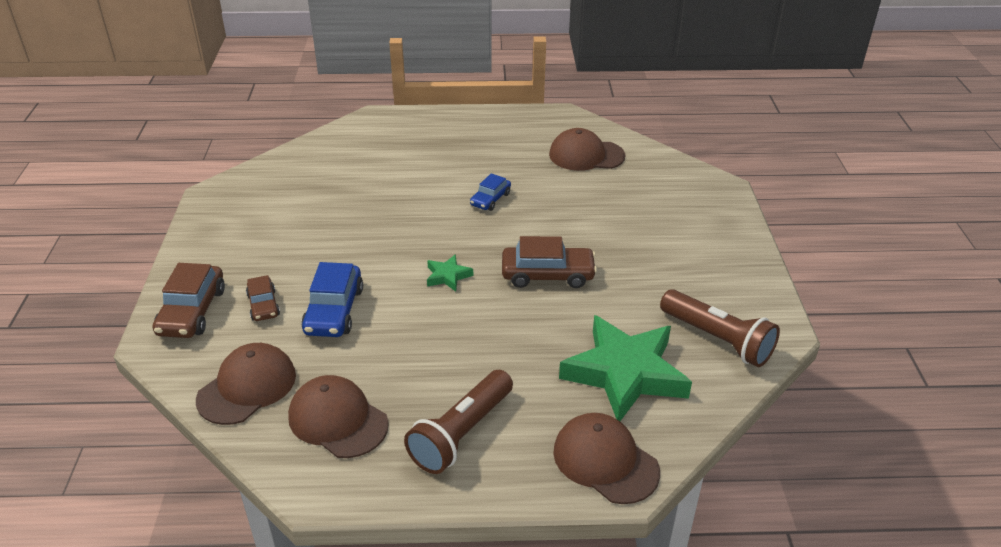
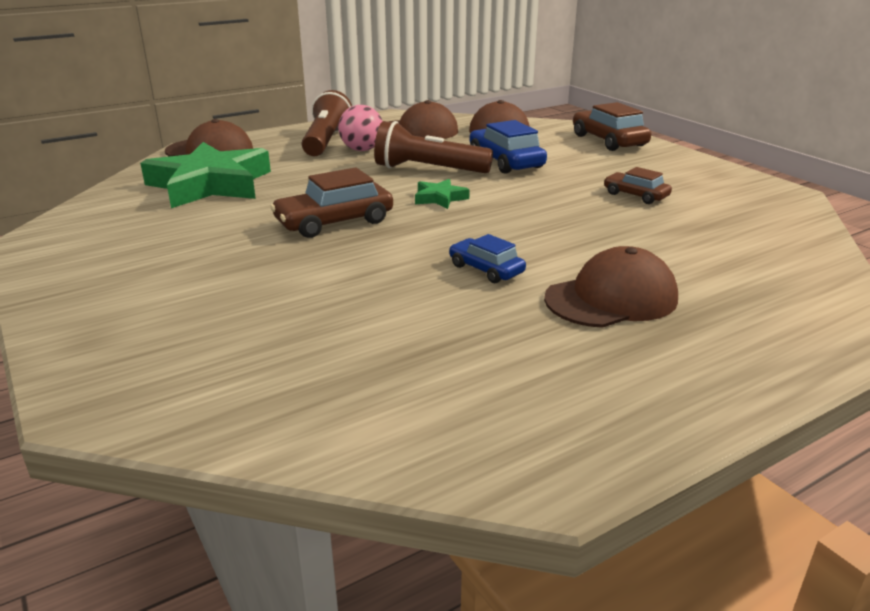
camera: 150 degrees right, 10 degrees down
brown car [246,275,280,321] -> brown car moved to [604,167,672,204]
blue car [470,173,511,211] -> blue car turned 45 degrees counterclockwise [449,234,526,283]
brown cap [549,128,625,171] -> brown cap moved to [544,246,678,328]
brown flashlight [660,289,780,367] -> brown flashlight moved to [374,121,493,173]
none -> pink ball [338,105,382,151]

